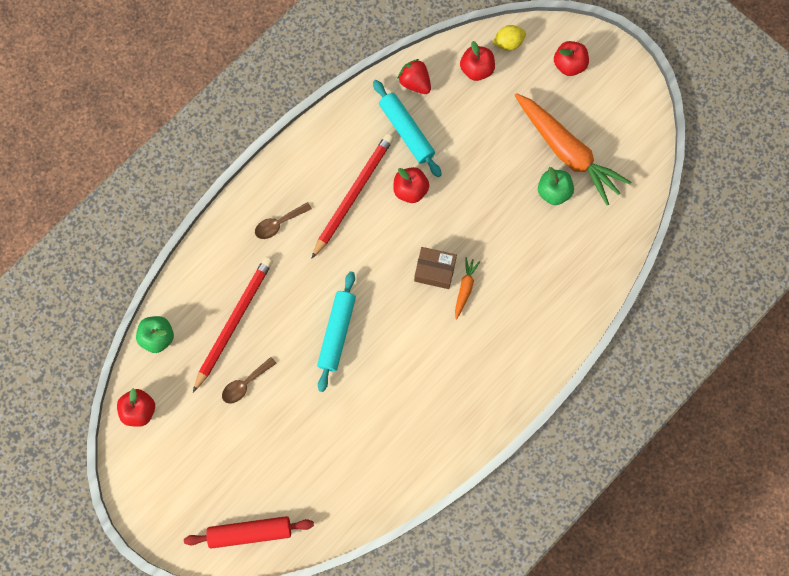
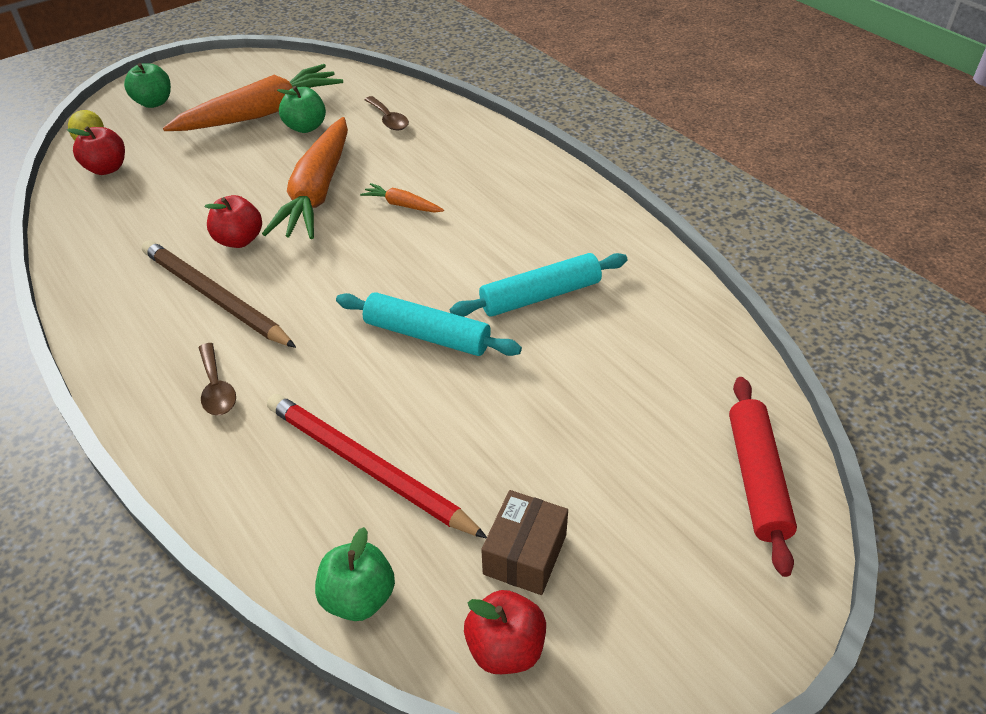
camera: 80 degrees left, 30 degrees down
brown spoon [222,357,277,404] -> brown spoon moved to [364,96,409,130]
red pencil [311,133,394,259] -> brown pencil [142,240,296,348]
turquoise rolling pin [373,80,442,177] -> turquoise rolling pin moved to [450,253,627,317]
red strawberry [398,59,431,94] -> none
brown box [414,247,457,289] -> brown box moved to [481,490,568,595]
red apple [554,41,589,76] -> green apple [124,63,171,108]
none -> orange carrot [262,117,348,239]

